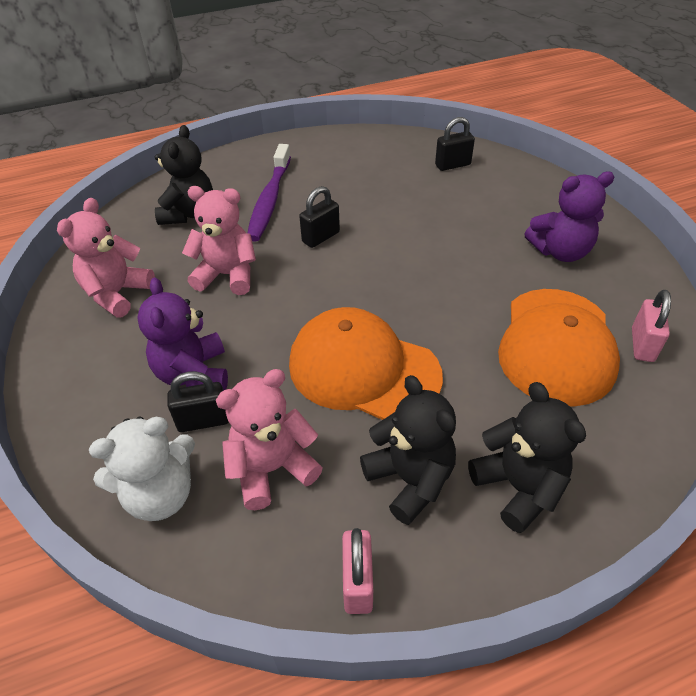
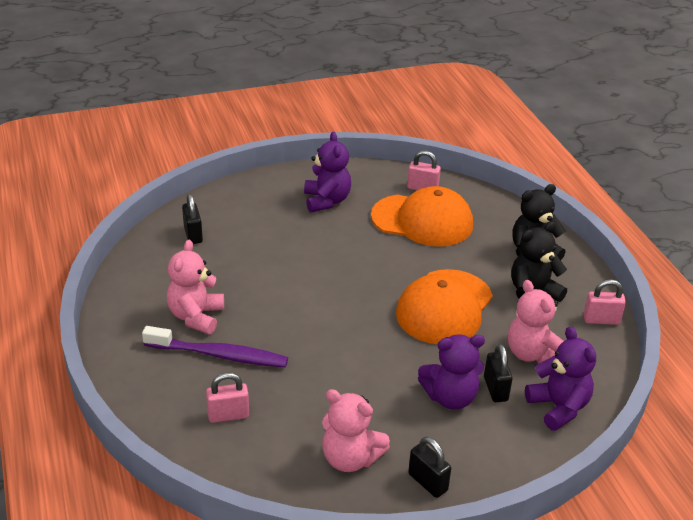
camera: 90 degrees left, 10 degrees down
white teddy bear [89,417,195,521] -> purple teddy bear [525,326,596,431]
black teddy bear [155,125,213,225] -> pink padlock [206,373,249,423]
pink teddy bear [182,186,256,295] -> pink teddy bear moved to [167,240,224,334]
black padlock [299,186,340,248] -> black padlock moved to [408,436,451,498]

